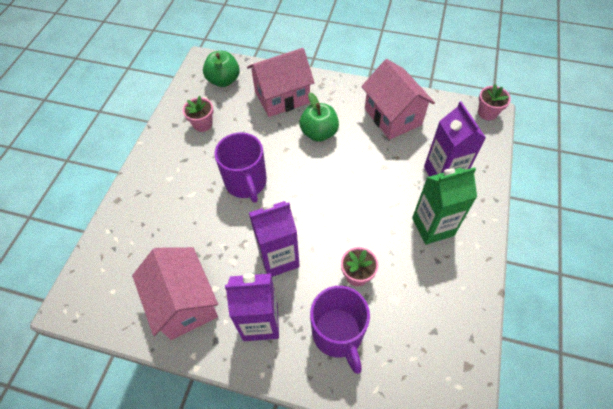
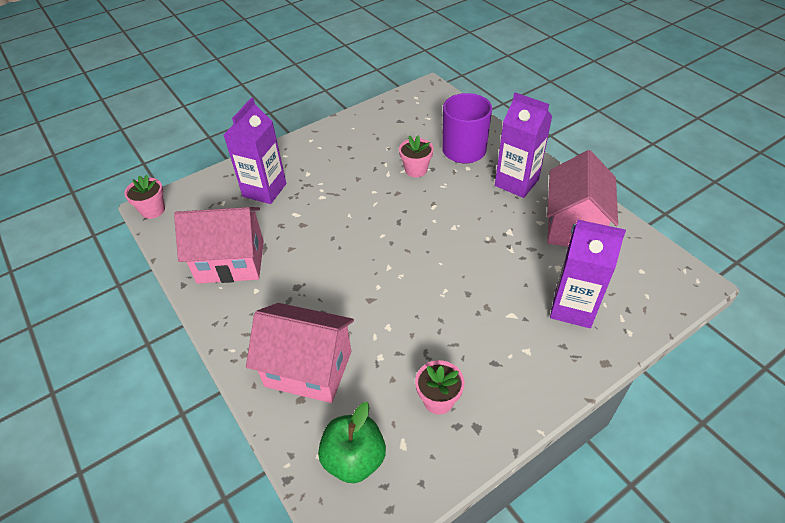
camera: 140 degrees left, 10 degrees down
purple mug [214,132,267,203] -> none
purple carton [249,201,300,277] -> purple carton moved to [550,220,626,328]
green apple [299,93,339,142] -> none
pink house [361,59,435,140] -> pink house turned 75 degrees clockwise [174,207,264,284]
green carton [412,167,477,245] -> none

